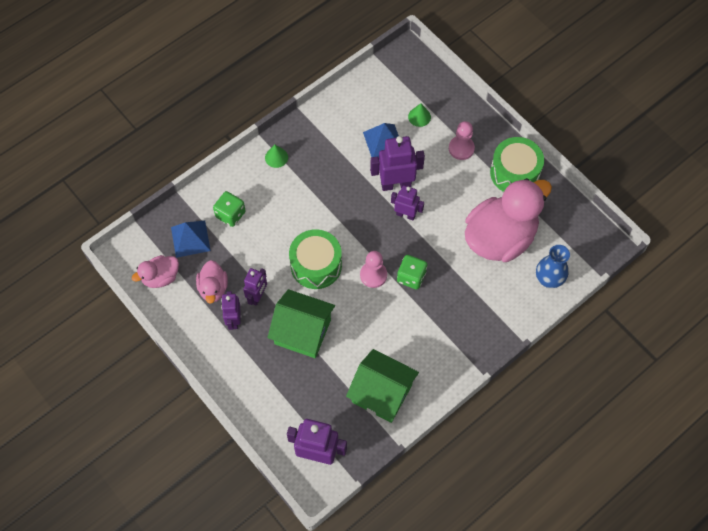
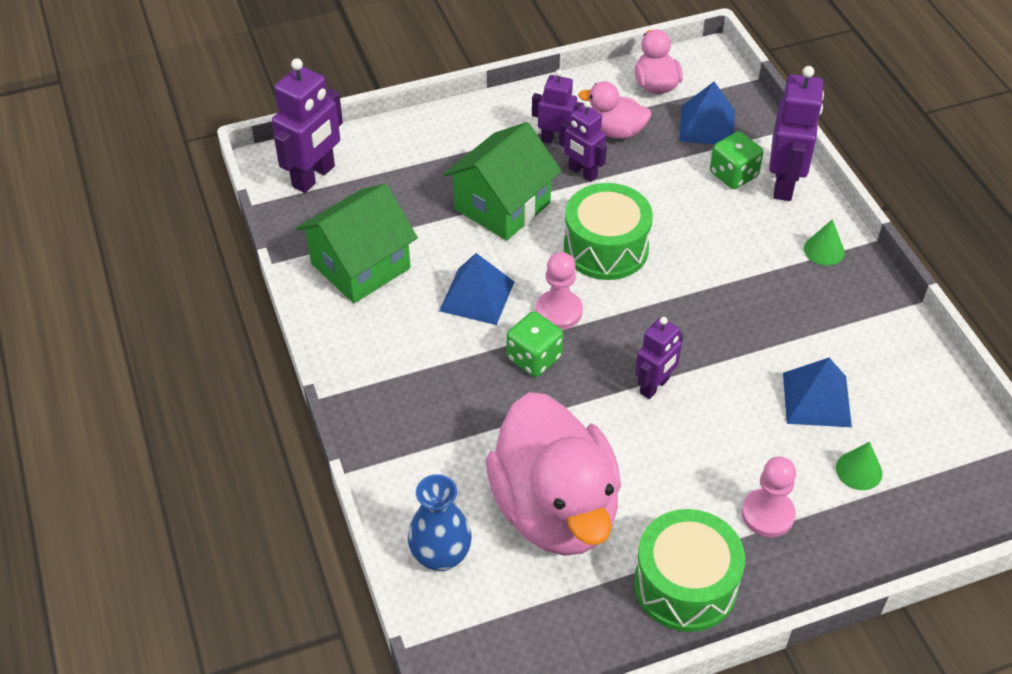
camera: 110 degrees right, 15 degrees down
purple robot [370,136,425,191] -> purple robot moved to [769,66,824,201]
none -> blue pyramid [439,253,514,325]

